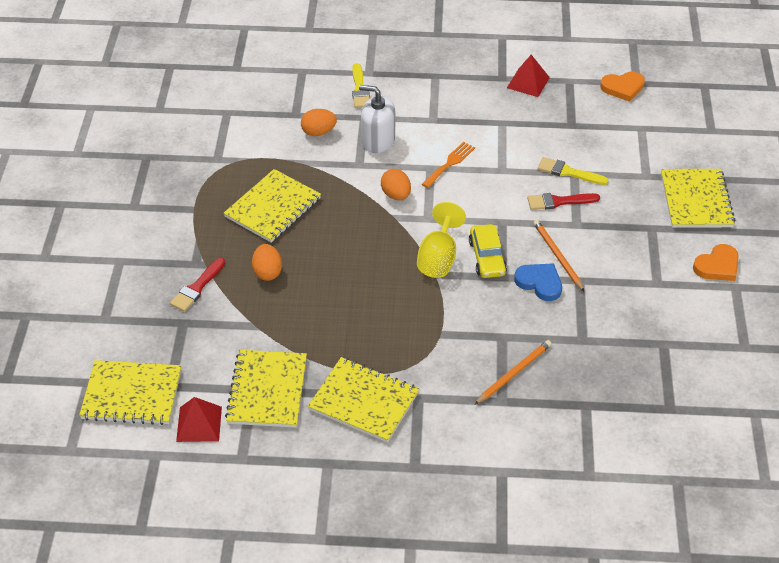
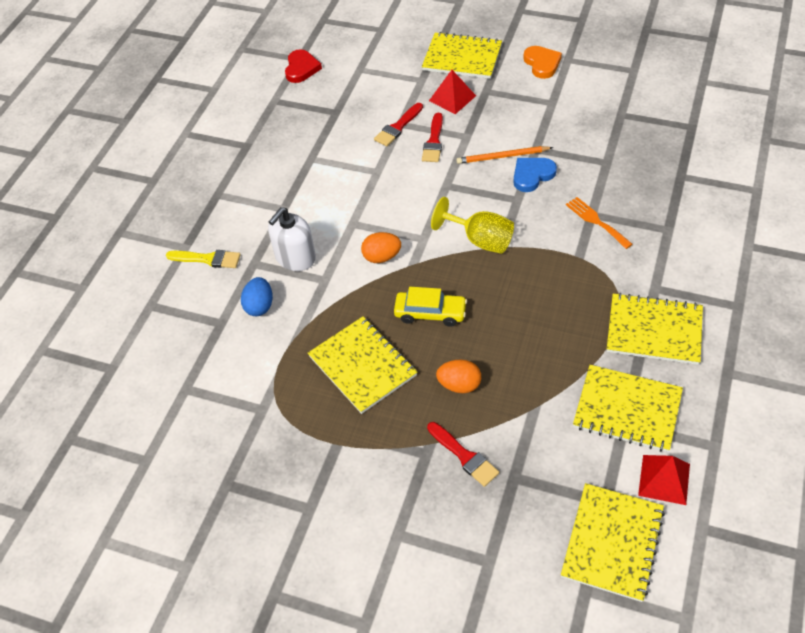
camera: 70 degrees left, 5 degrees up
orange egg [301,109,337,136] -> blue egg [241,277,273,316]
yellow notebook [308,357,419,443] -> yellow notebook turned 60 degrees clockwise [607,293,703,365]
orange fork [422,142,475,188] -> orange fork moved to [566,197,633,249]
yellow car [469,224,507,278] -> yellow car moved to [394,287,467,327]
orange pencil [475,340,552,404] -> none
red pyramid [507,55,550,97] -> red pyramid moved to [429,70,476,114]
yellow brush [538,157,609,185] -> red brush [374,103,423,146]
orange heart [600,72,645,102] -> red heart [285,49,322,83]

